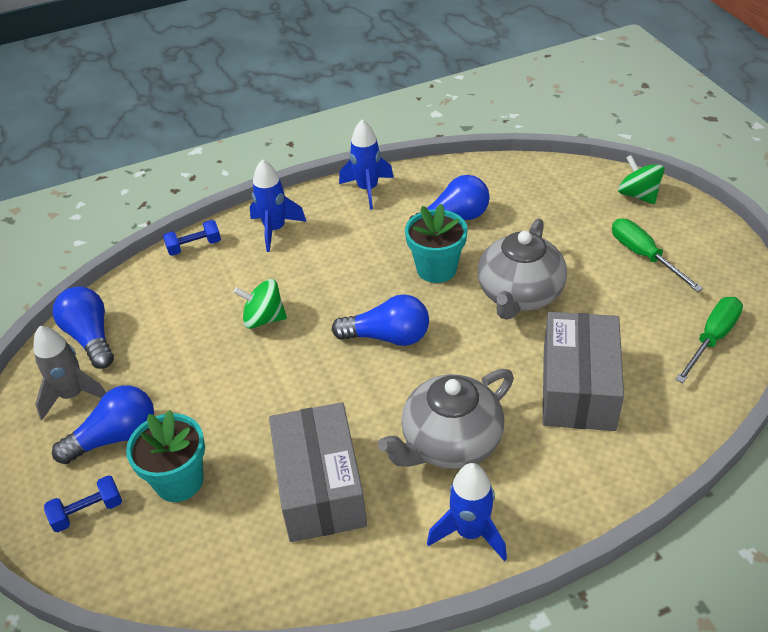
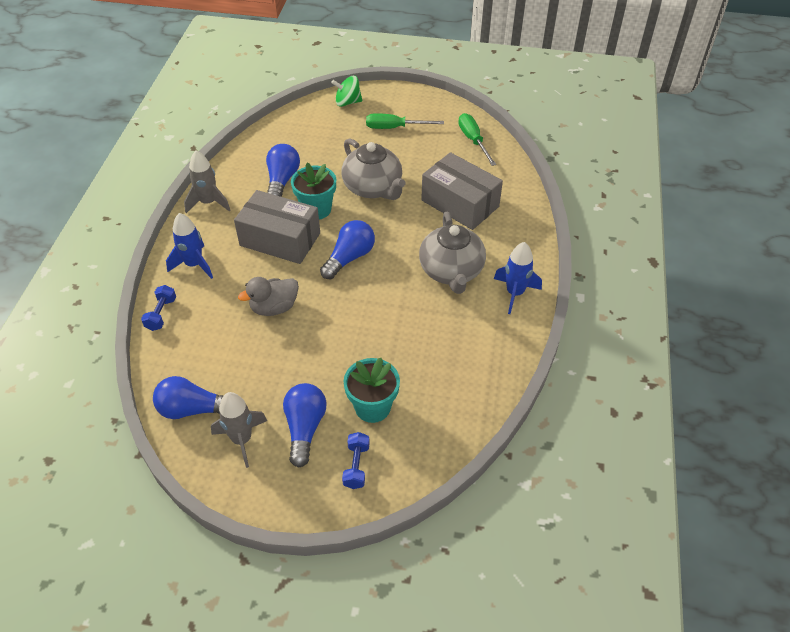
camera: 60 degrees left, 5 degrees up
green spinning top [234,279,287,329] -> grey duck [238,277,299,316]
grey box [269,402,367,542] -> grey box moved to [234,190,320,264]
blue rocket [339,119,394,210] -> grey rocket [184,151,230,213]

